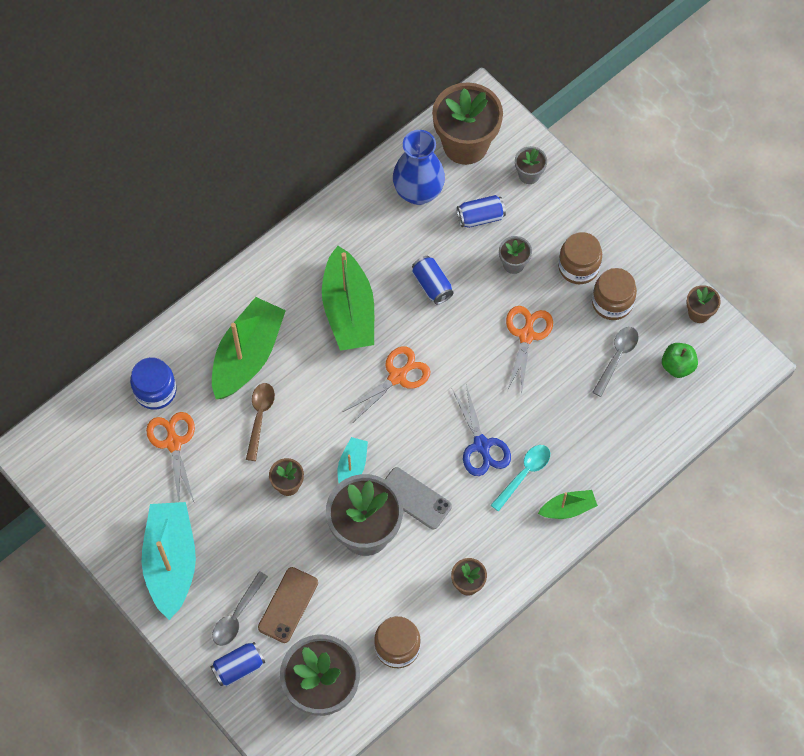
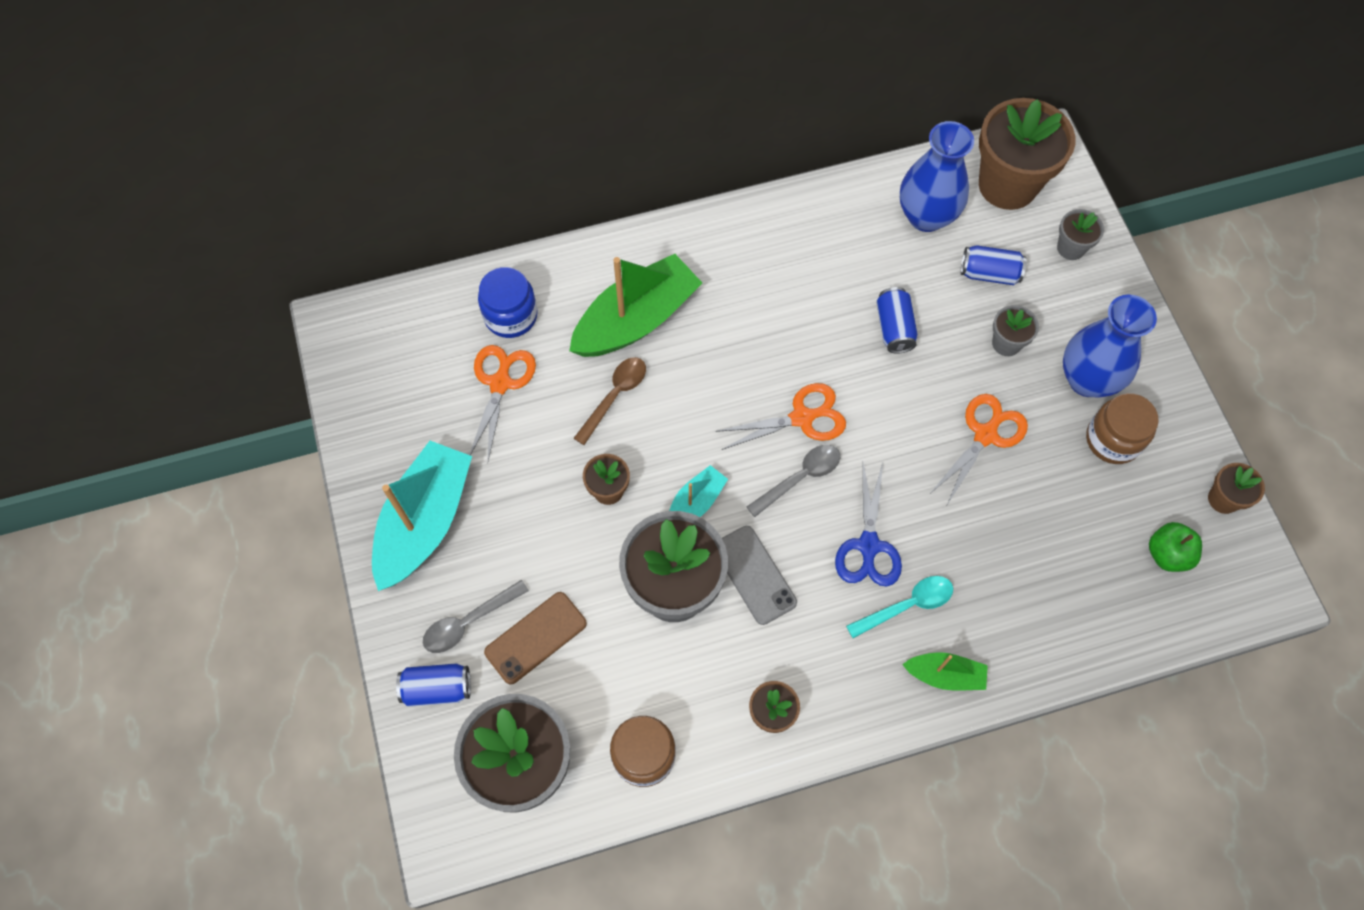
camera: 25 degrees right, 0 degrees up
green boat [322,246,374,351] -> none
brown jar [558,232,602,284] -> blue vase [1063,295,1157,398]
grey spoon [592,327,639,397] -> grey spoon moved to [747,445,840,517]

